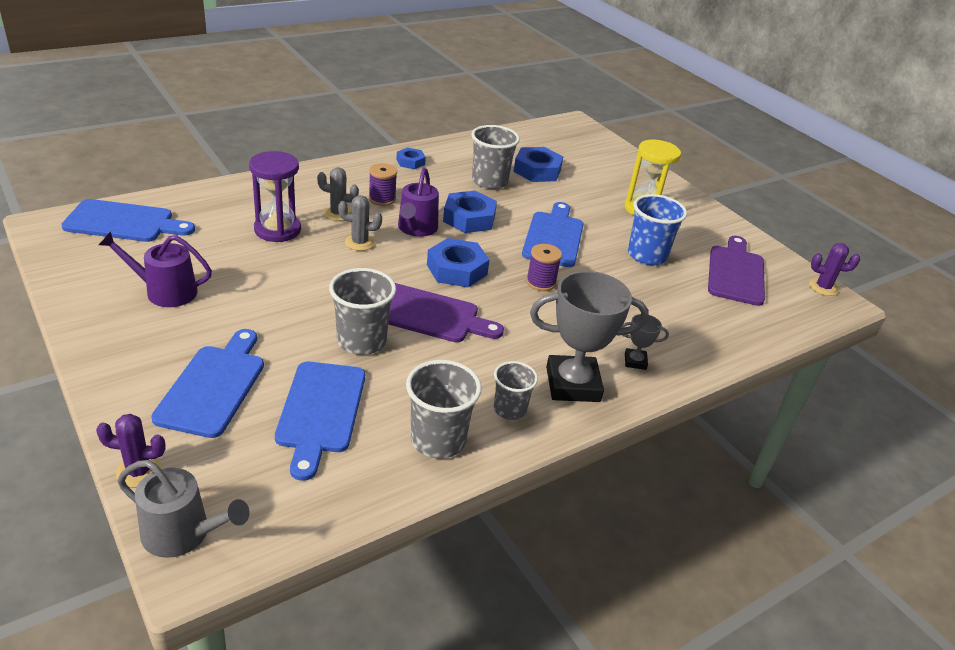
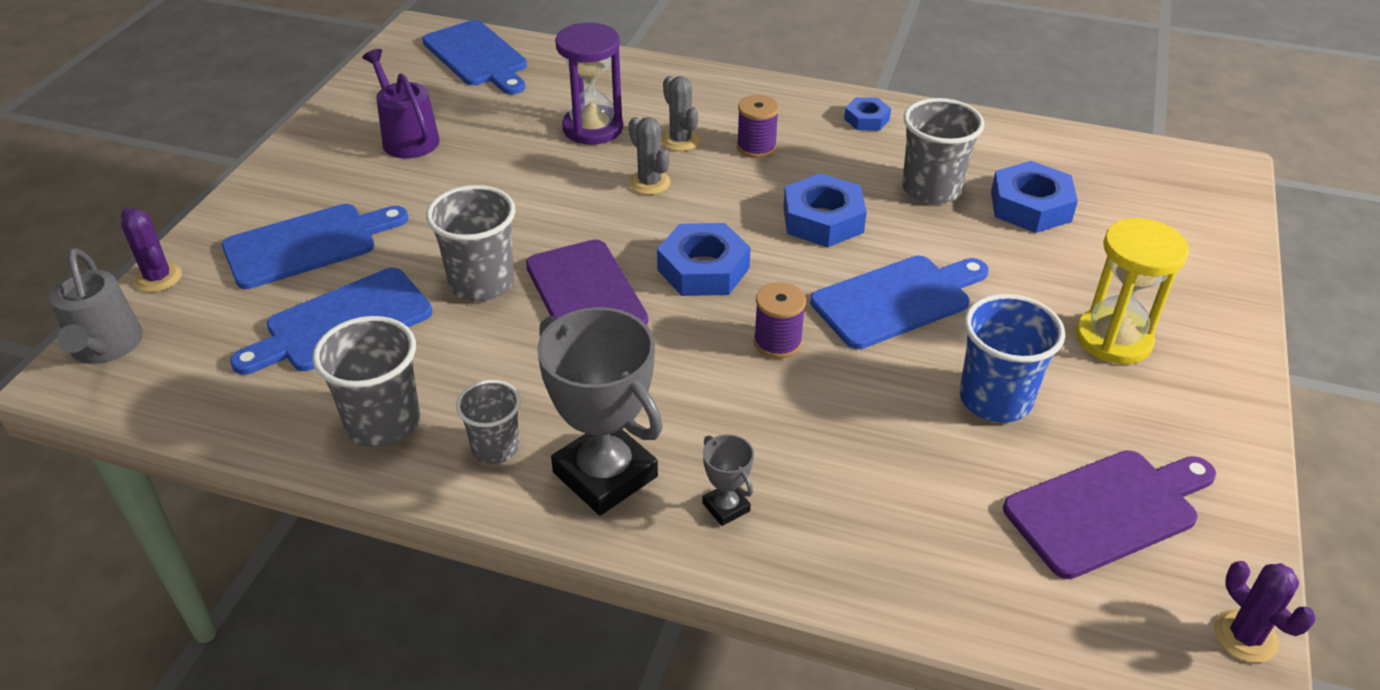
camera: 55 degrees right, 5 degrees up
purple watering can [398,168,439,237] -> none

